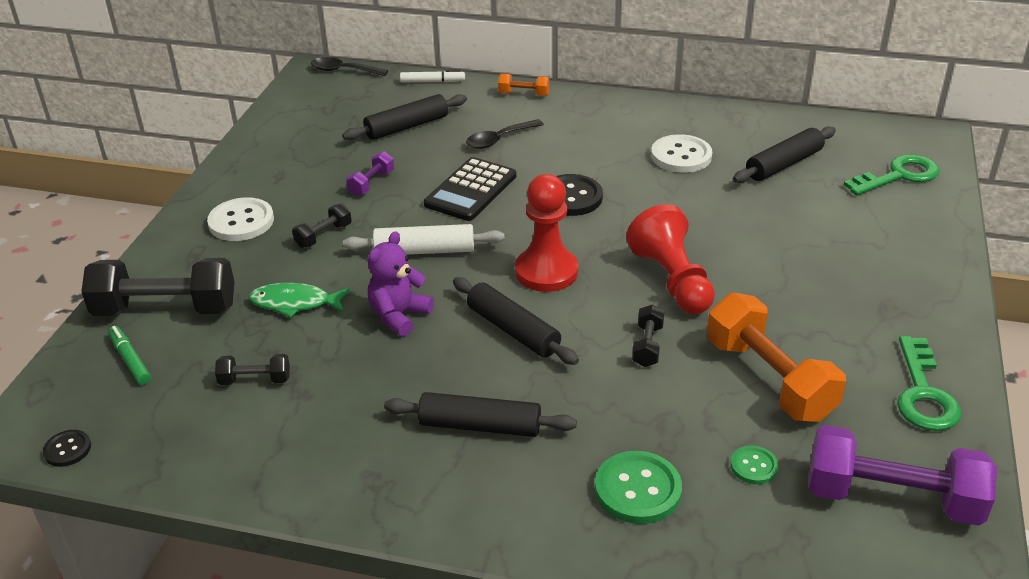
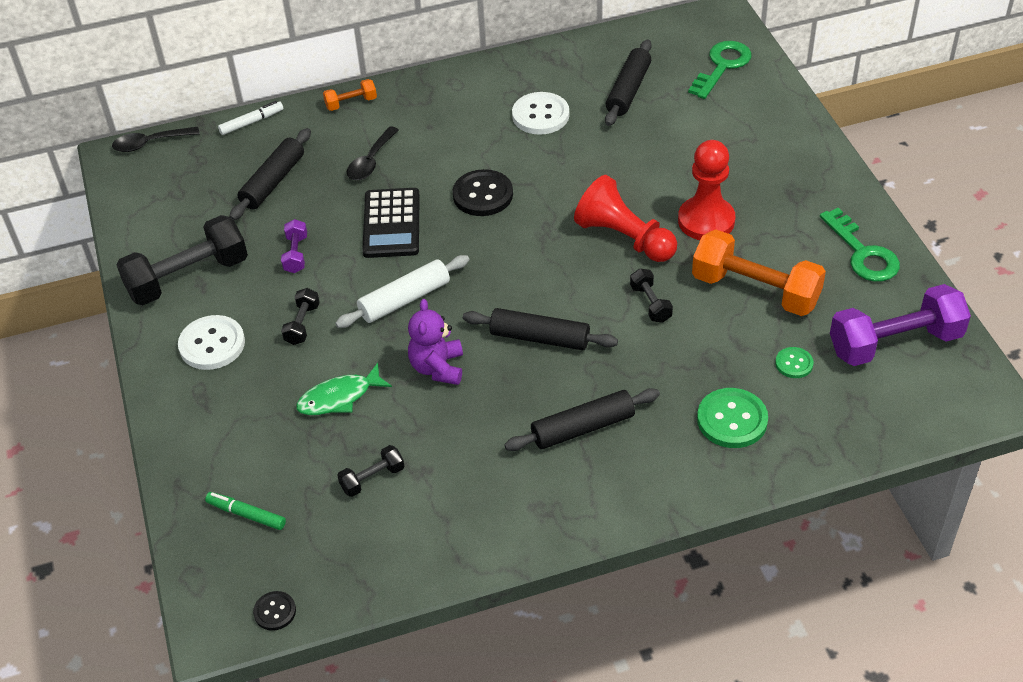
camera: 30 degrees left, 10 degrees up
black dumbbell [81,258,234,316] -> black dumbbell moved to [116,215,248,305]
red pawn [515,174,578,292] -> red pawn moved to [678,140,735,240]

